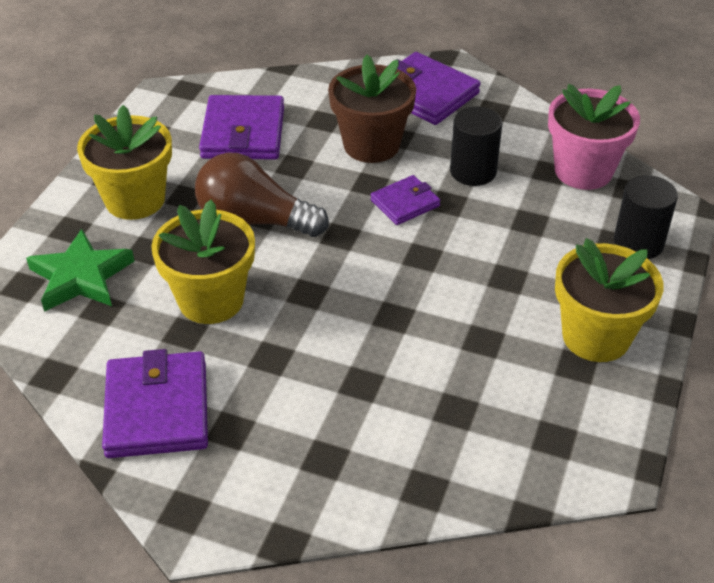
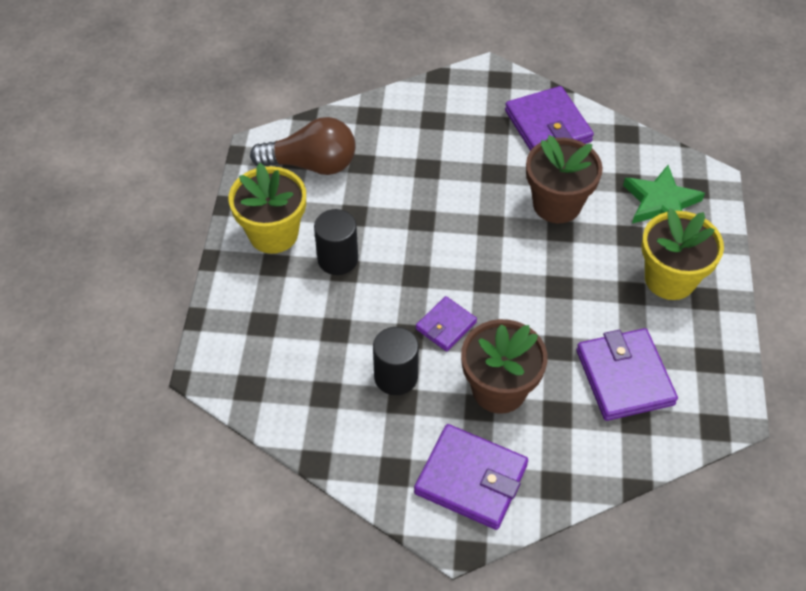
camera: 165 degrees right, 10 degrees up
yellow flower pot [151,200,255,324] -> brown flower pot [526,135,603,223]
brown light bulb [195,153,329,237] -> brown light bulb moved to [250,117,356,175]
pink flower pot [548,84,640,190] -> none
black cylinder [614,175,678,259] -> black cylinder moved to [314,209,358,275]

